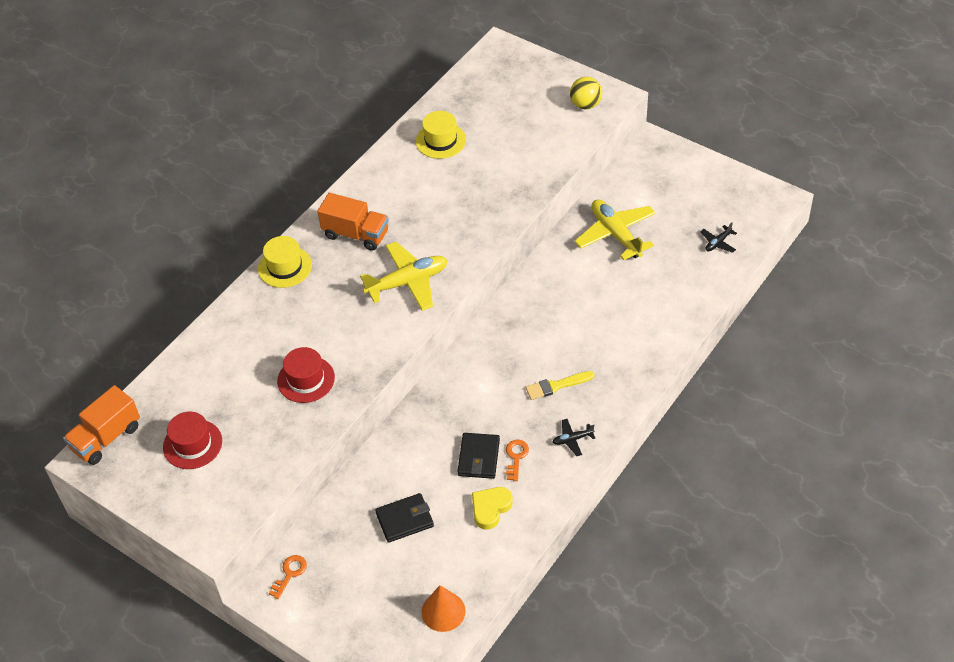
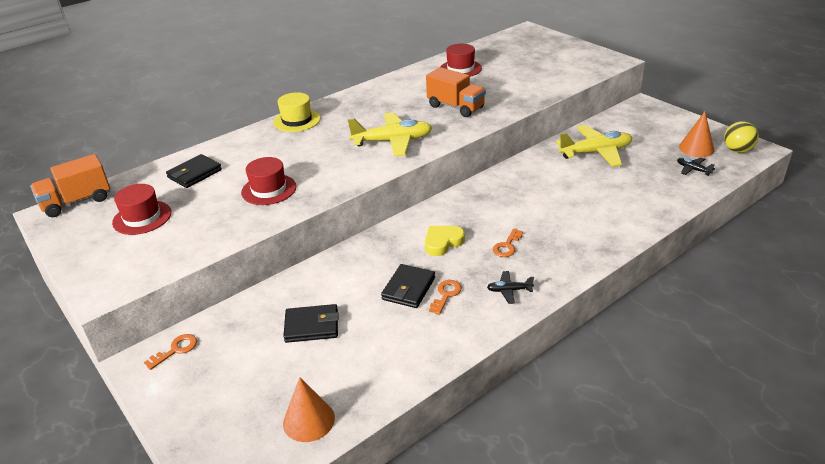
camera: 15 degrees right, 15 degrees down
orange truck [317,193,389,251] -> orange truck moved to [426,67,486,117]
yellow hat [416,111,466,159] -> red hat [440,44,482,77]
yellow heart [472,487,513,530] -> yellow heart moved to [425,226,465,256]
yellow brush [526,371,595,400] -> orange key [493,228,523,257]
yellow ball [570,77,602,109] -> yellow ball moved to [724,121,759,153]
yellow plane [574,199,656,260] -> yellow plane turned 90 degrees clockwise [556,125,632,167]
black plane [700,222,737,253] -> black plane turned 75 degrees clockwise [677,157,715,176]
none -> black wallet [166,154,222,188]
none -> orange cone [679,111,714,157]

